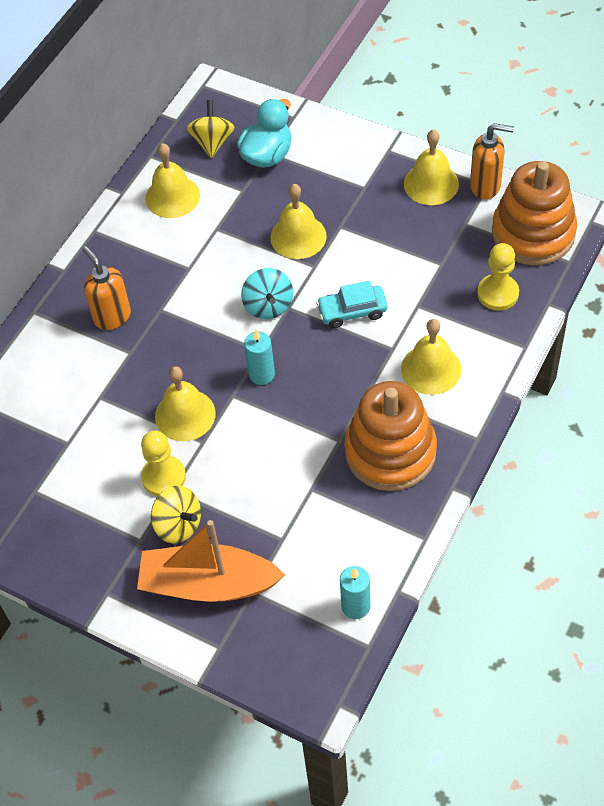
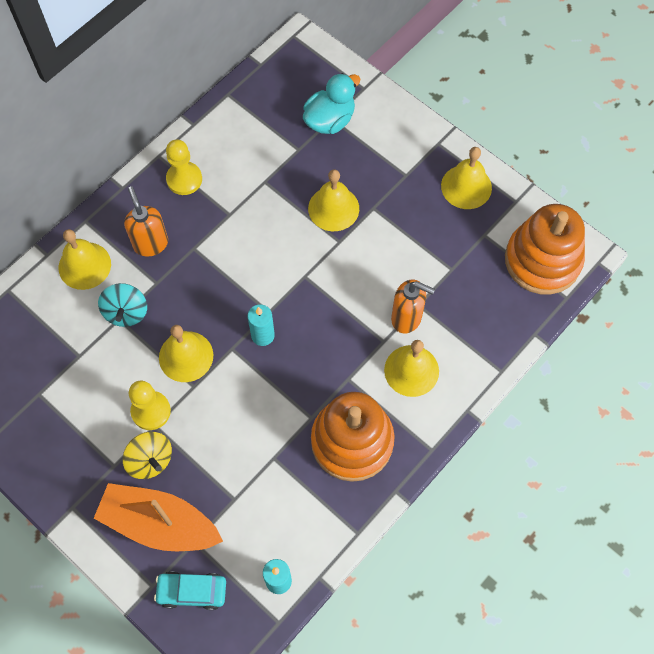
camera: 10 degrees right, 10 degrees up
yellow bell [145,143,200,218] -> yellow bell moved to [58,229,111,290]
yellow spinning top [186,100,235,158] -> none
turquoise spinning top [241,268,293,319] -> turquoise spinning top moved to [98,283,147,327]
turquoise car [316,281,387,328] -> turquoise car moved to [154,571,226,610]
orange soap dispenser [470,123,514,199] -> orange soap dispenser moved to [391,280,435,333]
yellow pawn [477,243,519,310] -> yellow pawn moved to [166,139,202,195]

